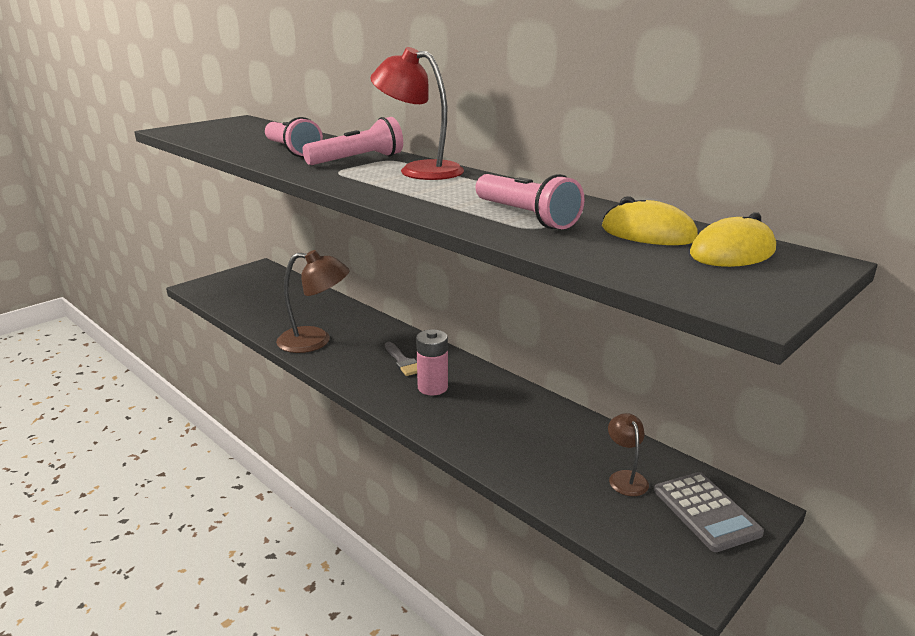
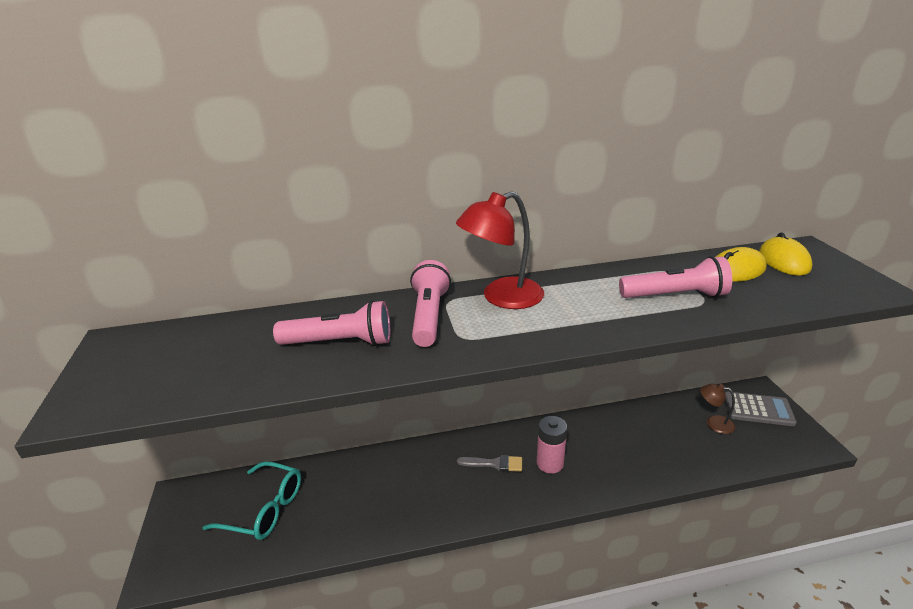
camera: 55 degrees left, 5 degrees up
brown lamp [276,250,350,353] -> none
none -> turquoise glasses [202,461,301,540]

